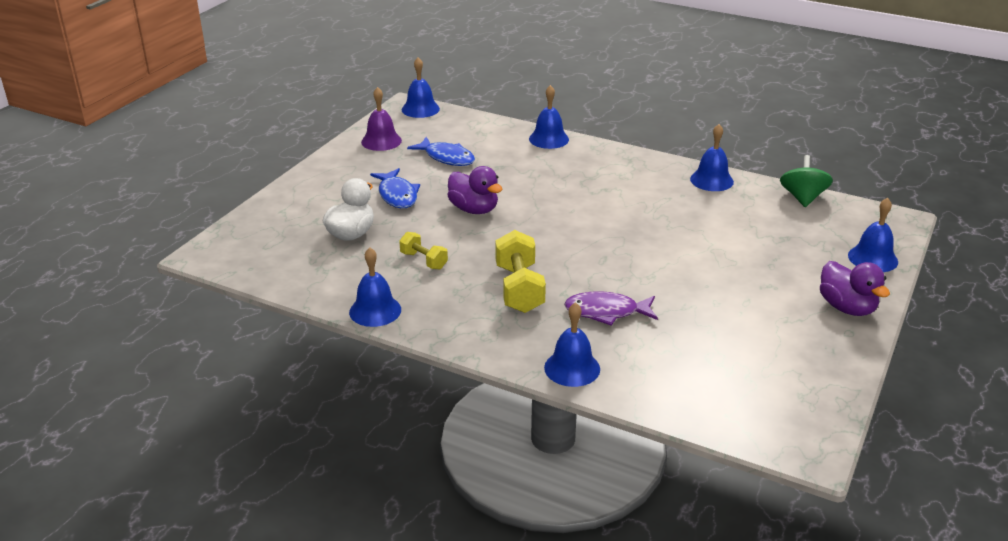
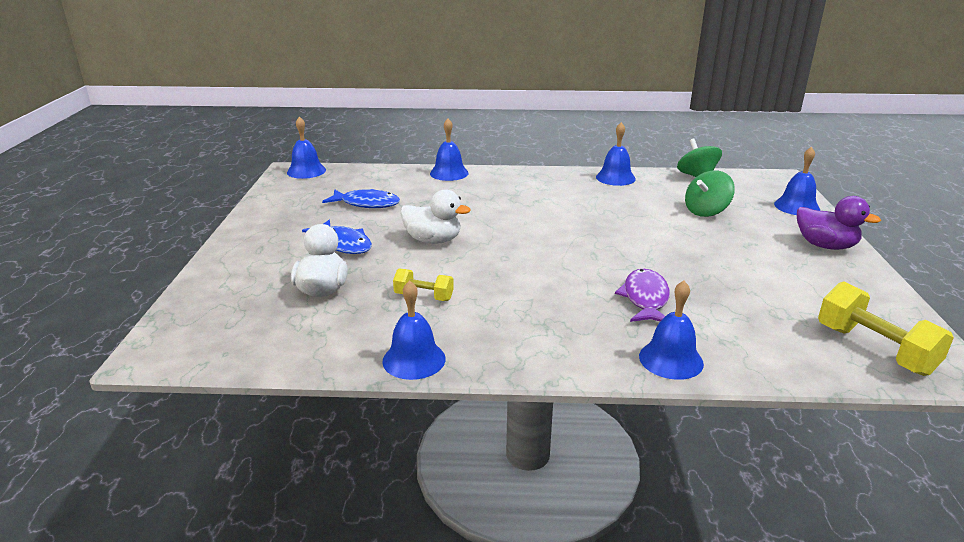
camera: 25 degrees left, 5 degrees down
purple bell [361,87,402,151] -> none
purple duck [447,166,503,214] -> white duck [400,189,471,244]
yellow dumbbell [495,230,546,313] -> yellow dumbbell moved to [818,281,954,376]
purple fish [564,291,658,326] -> purple fish turned 120 degrees clockwise [615,269,670,322]
none -> green spinning top [685,171,735,217]

